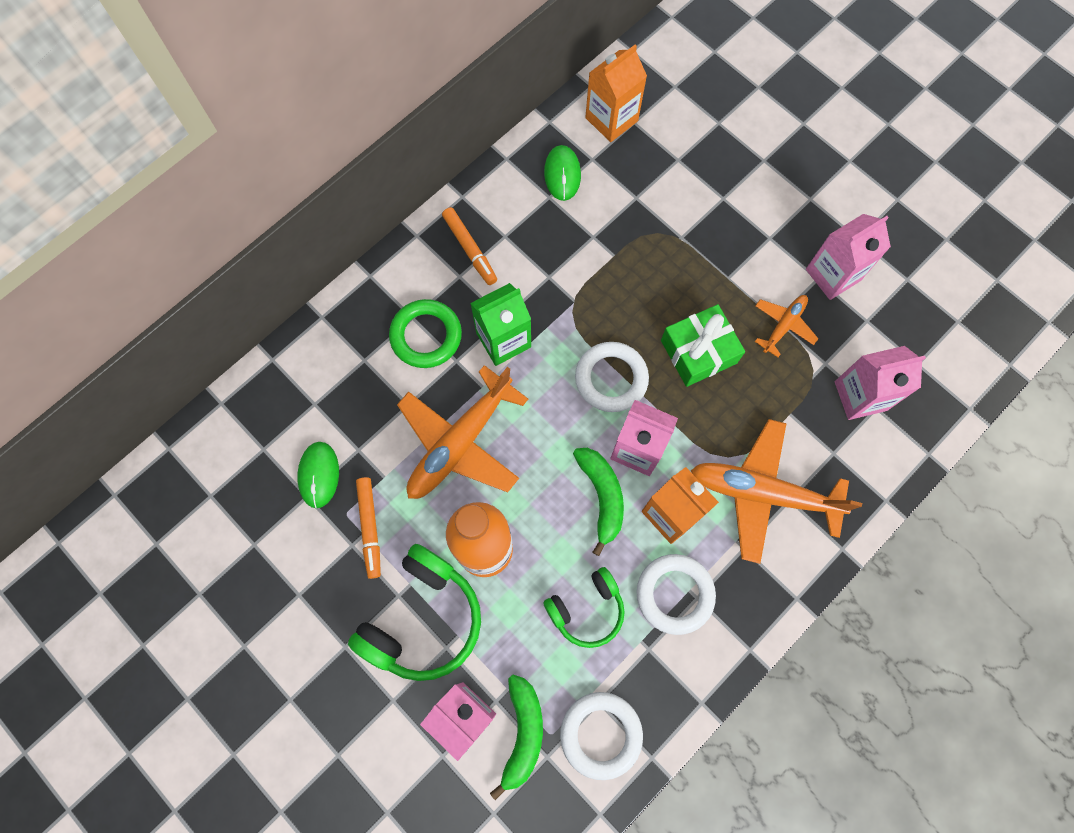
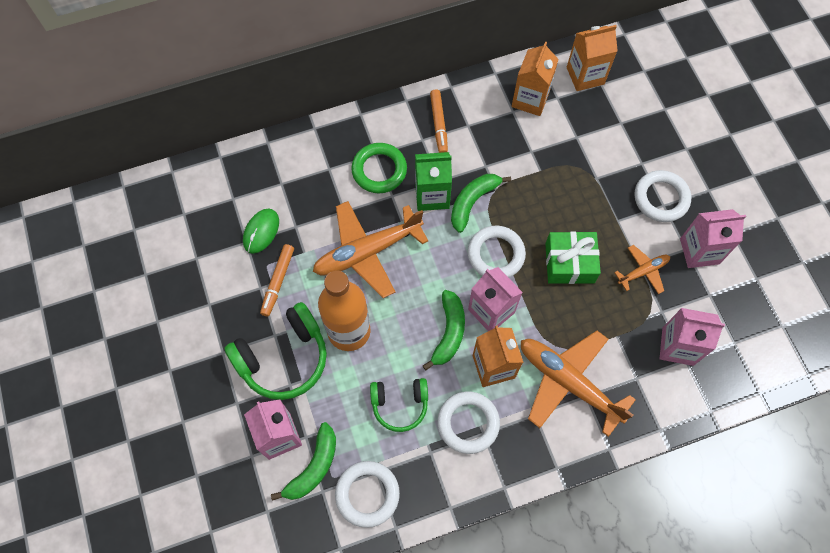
camera: 25 degrees right, 5 degrees down
green mouse [544,145,581,201] -> orange carton [512,41,559,116]
none -> green banana [451,174,511,233]
none -> white ring [635,170,691,222]

